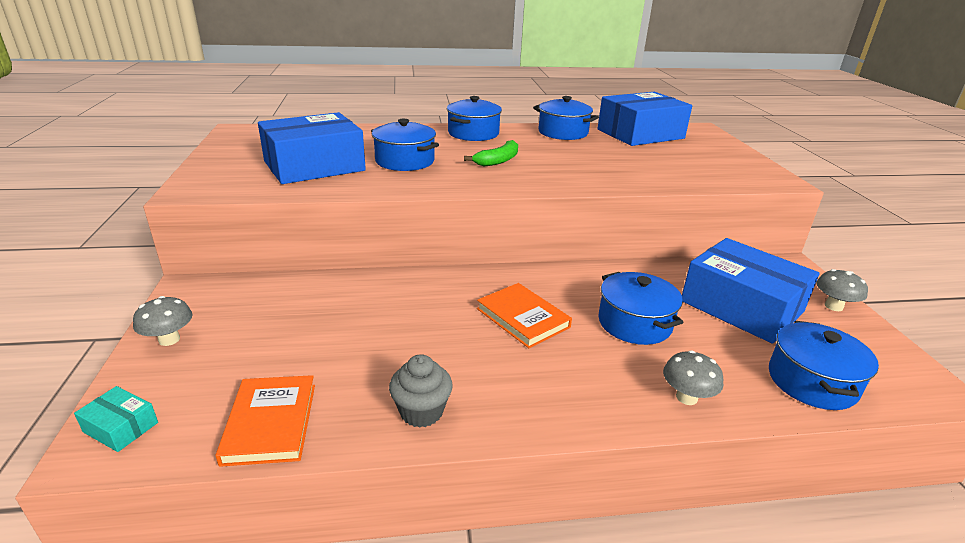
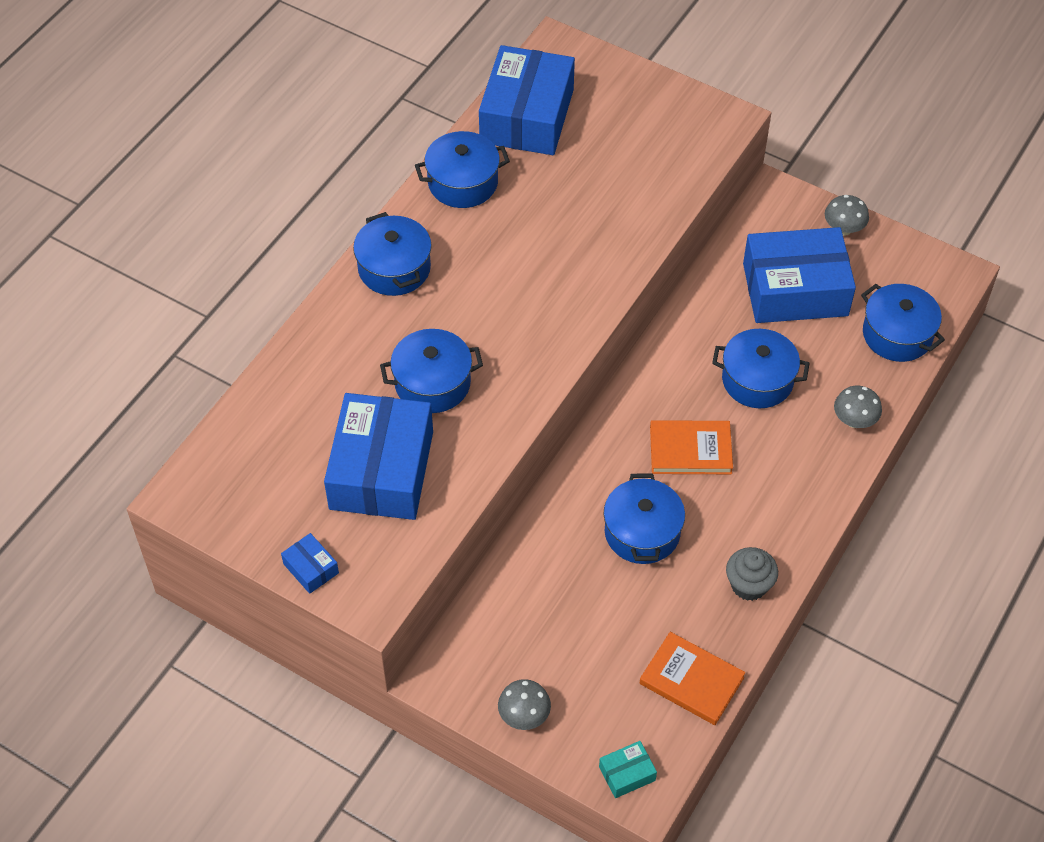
camera: 50 degrees left, 25 degrees up
green banana [464,140,518,167] -> none
none -> blue box [281,533,339,594]
none -> blue pot [604,474,685,564]

